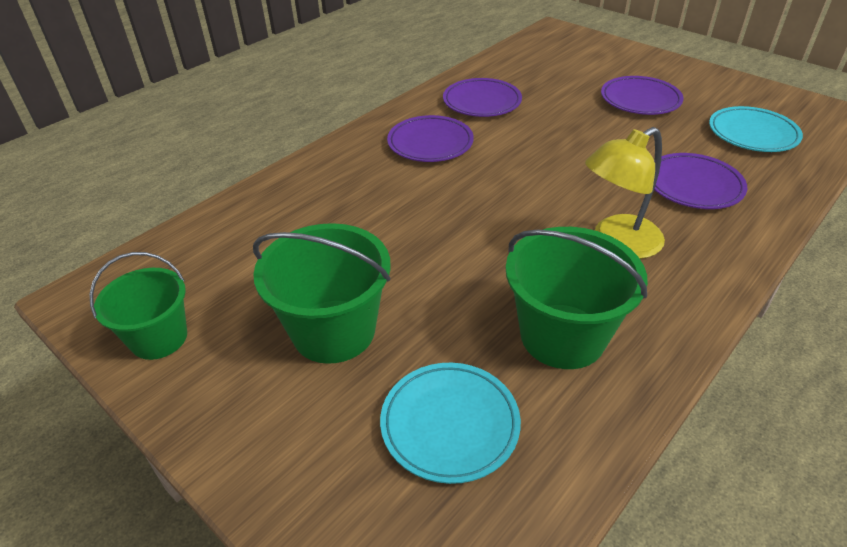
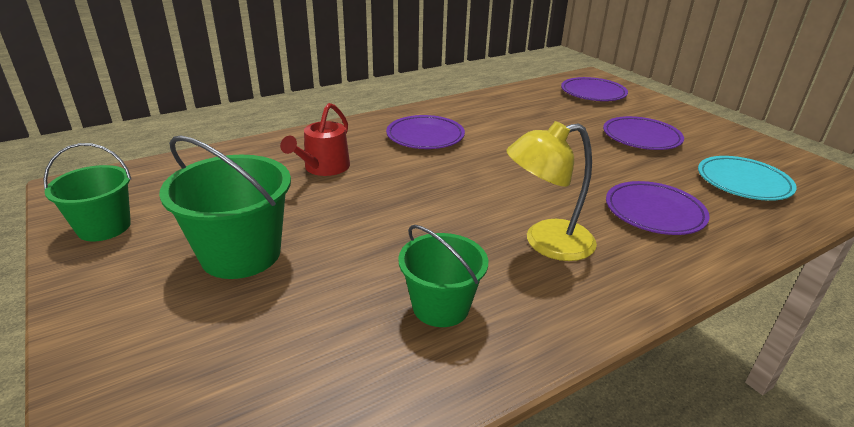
camera: 15 degrees right, 10 degrees down
turquoise plate [380,363,521,484] -> none
purple plate [443,78,522,117] -> purple plate moved to [561,77,628,101]
green bucket [506,227,648,369] -> green bucket [398,225,488,327], size x0.66
none -> red watering can [280,103,350,176]

